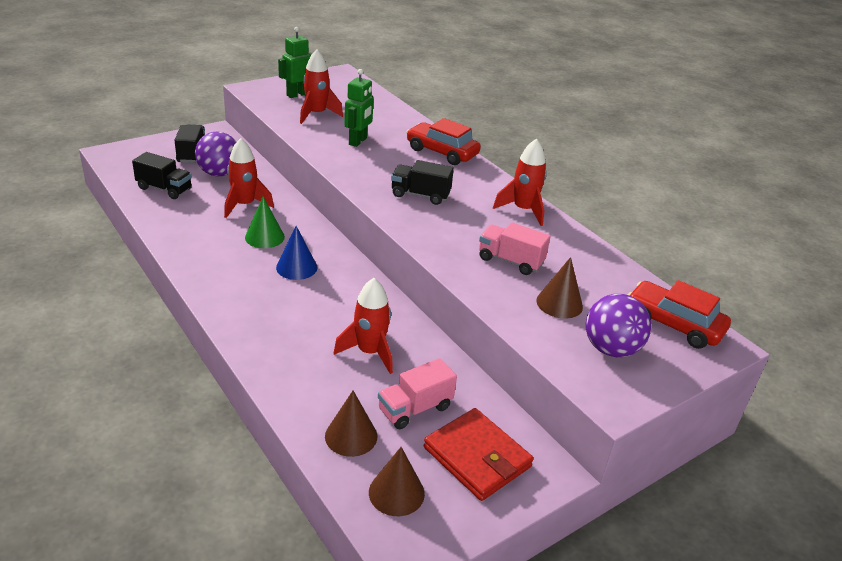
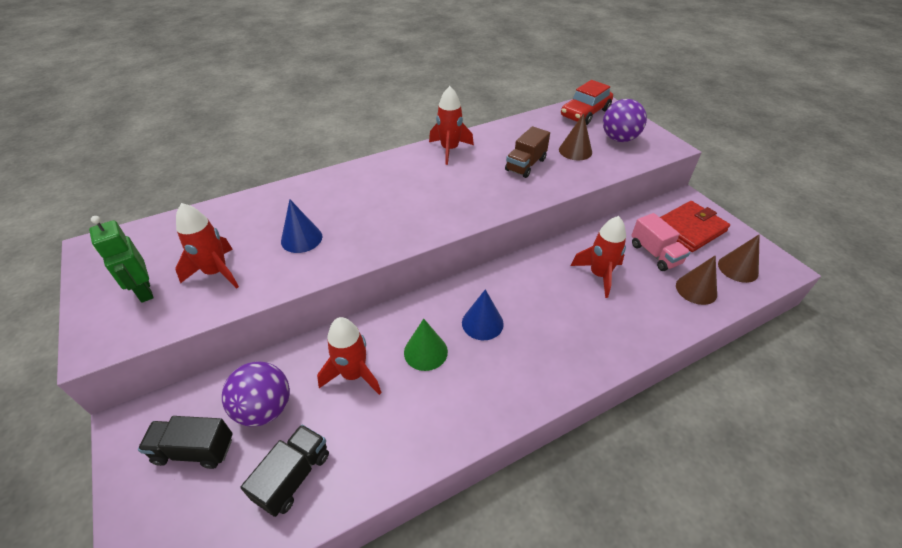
camera: 80 degrees left, 10 degrees up
green robot [344,69,374,147] -> blue cone [281,199,322,253]
black truck [391,160,454,205] -> none
red car [406,118,481,165] -> none
pink truck [479,222,551,275] -> brown truck [505,126,550,178]

